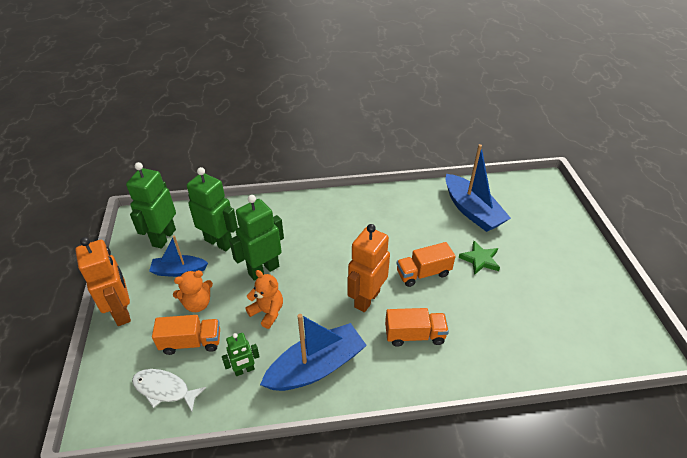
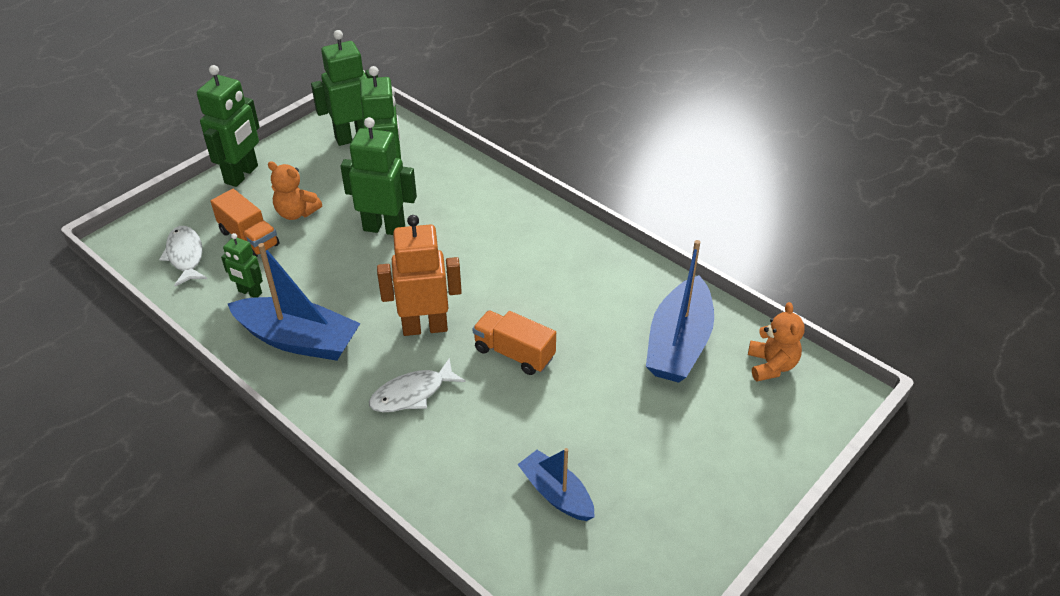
camera: 50 degrees right, 0 degrees up
orange robot [75,237,131,326] -> green robot [197,65,260,187]
blue boat [149,235,208,277] -> blue boat moved to [517,448,595,521]
orange teddy bear [245,270,283,329] -> orange teddy bear moved to [748,302,805,382]
orange truck [385,308,449,347] -> white fish [369,358,466,412]
green star [459,241,500,275] -> none

